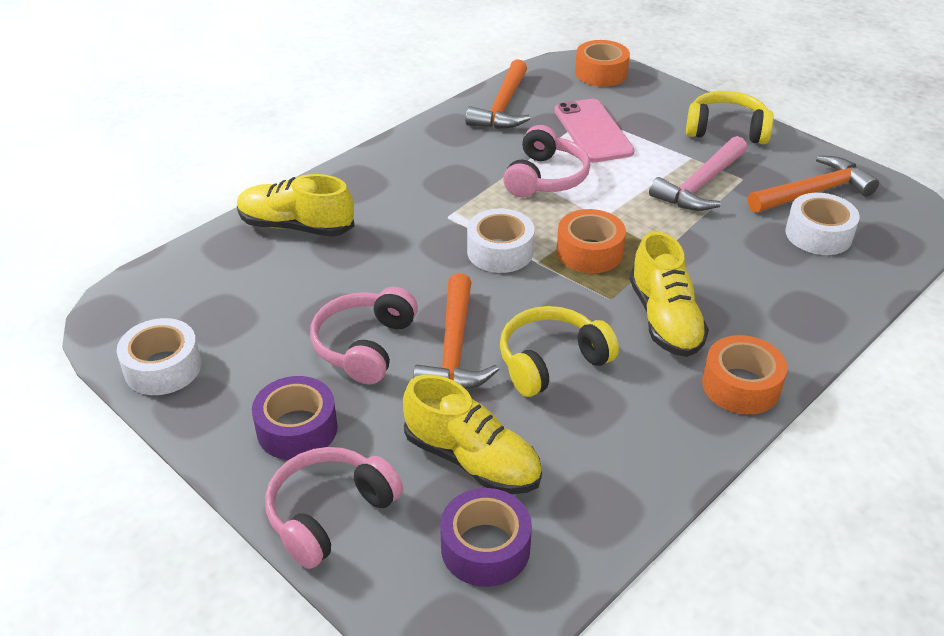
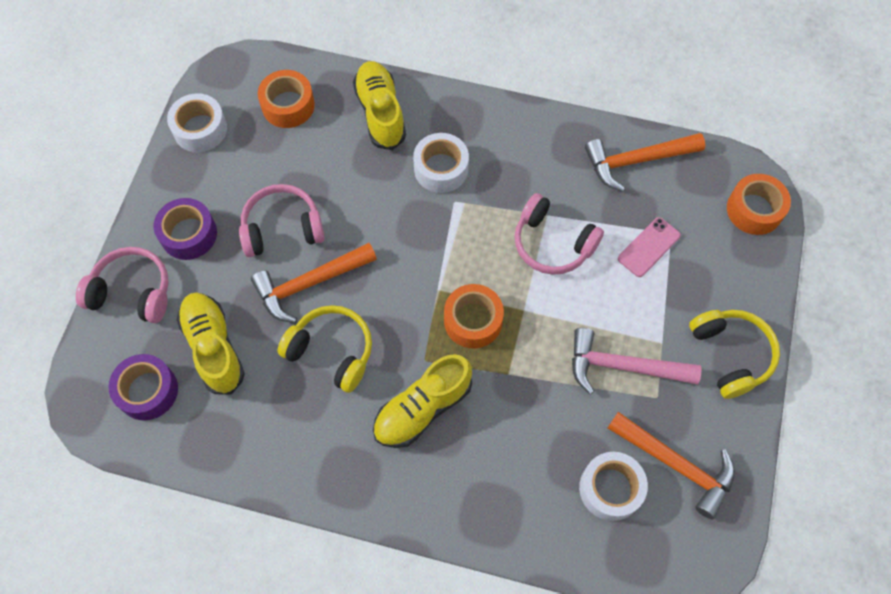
camera: 60 degrees right, 25 degrees up
yellow shoe [403,374,542,494] -> yellow shoe turned 150 degrees clockwise [177,292,245,395]
white tape [467,209,535,273] -> white tape moved to [413,133,469,193]
pink headphones [503,125,590,197] -> pink headphones turned 45 degrees clockwise [515,193,604,275]
pink phone [554,99,635,162] -> pink phone [618,217,681,277], size x0.64
orange tape [702,335,787,414] -> orange tape moved to [258,70,315,128]

